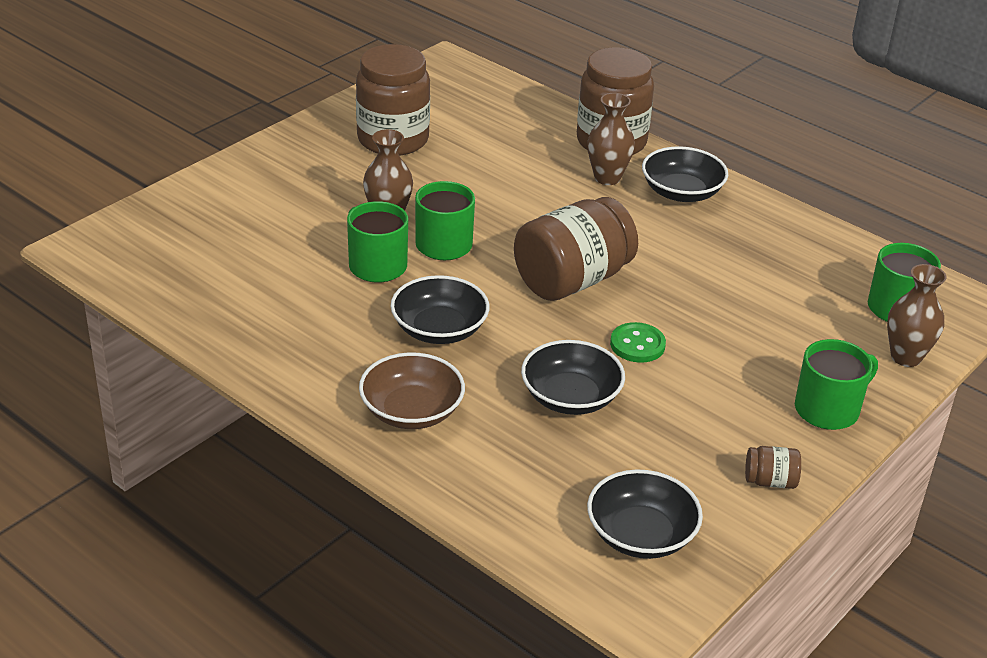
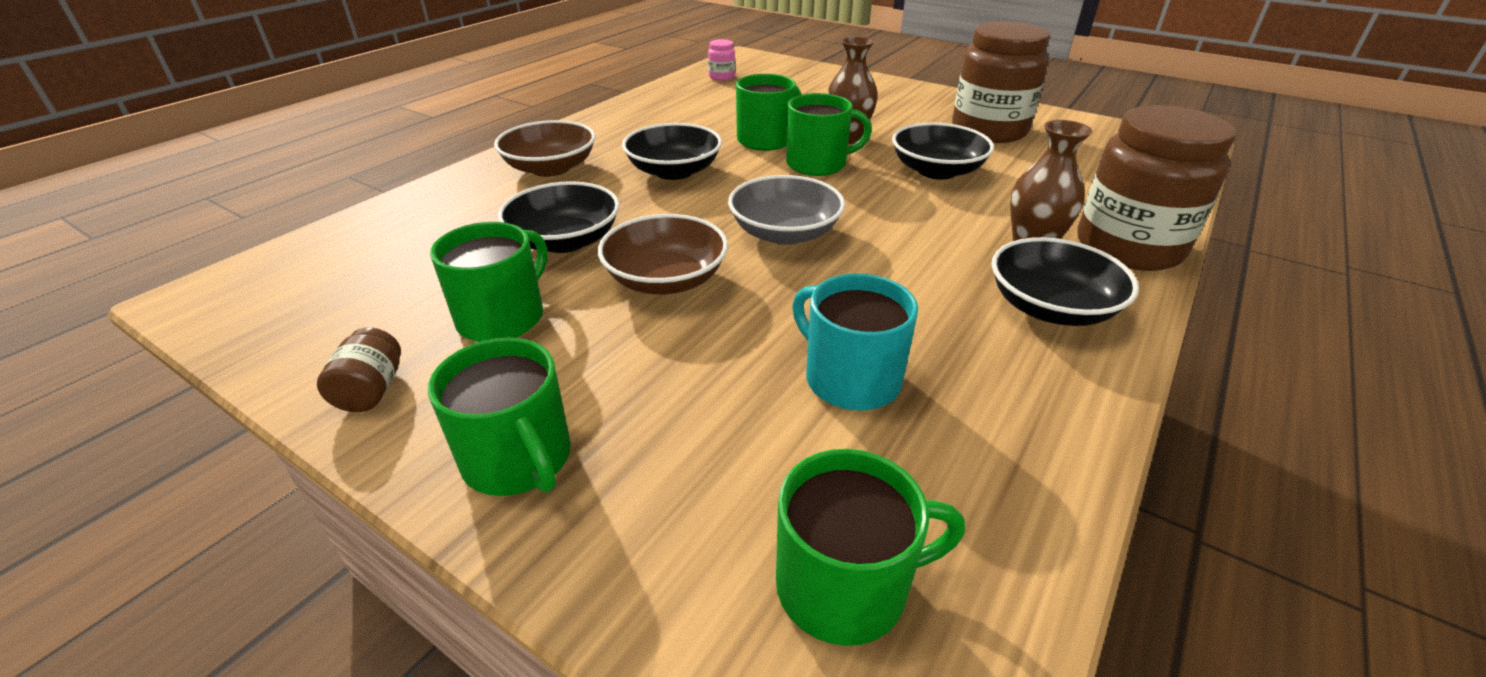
camera: 85 degrees right, 0 degrees up
brown jar [514,197,638,301] -> grey bowl [728,175,845,245]
black bowl [587,470,703,559] -> black bowl moved to [892,122,994,180]
green button [610,322,666,363] -> brown bowl [598,214,728,294]
brown vase [887,264,947,367] -> none
none -> green mug [430,222,548,342]
none -> pink jar [708,39,735,81]
none -> turquoise mug [792,273,918,410]

